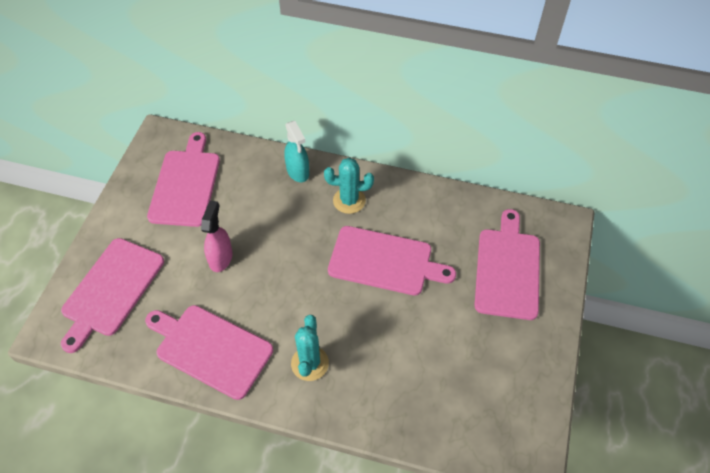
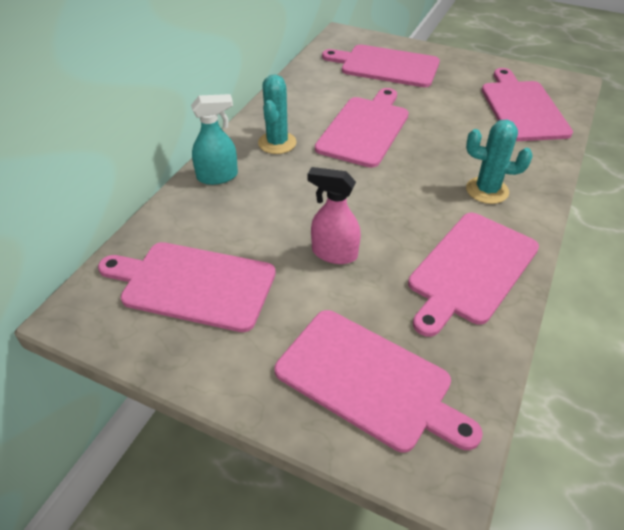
camera: 80 degrees left, 10 degrees down
none -> pink cutting board [482,68,573,141]

